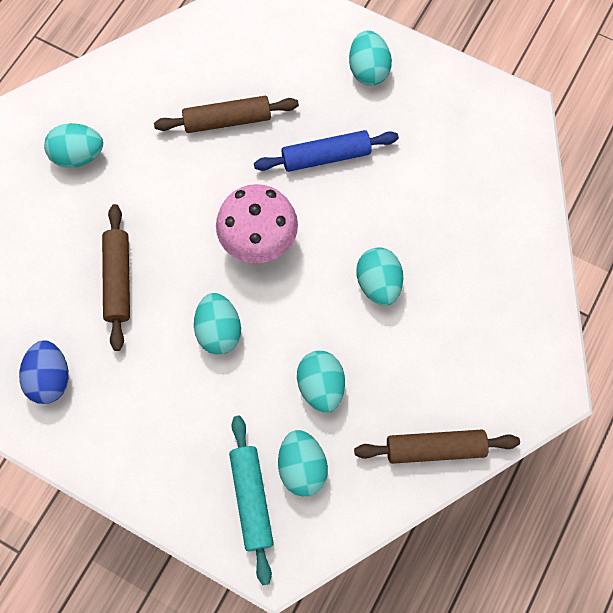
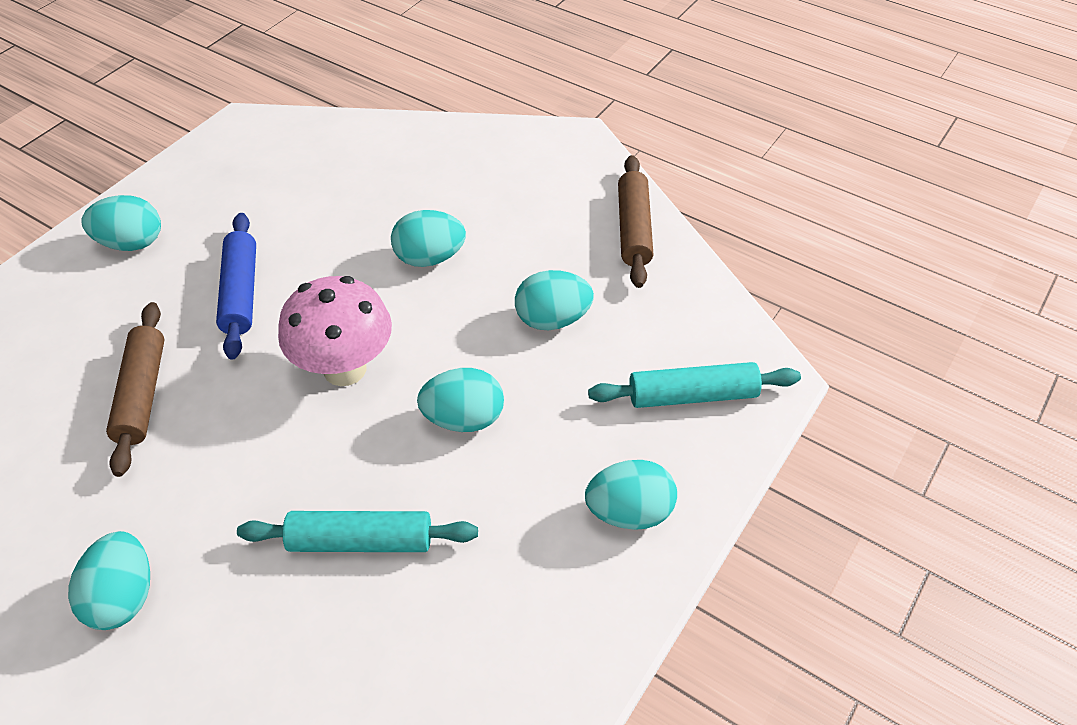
camera: 85 degrees left, 20 degrees down
blue egg [19,341,69,404] -> none
brown rolling pin [102,204,130,351] -> turquoise rolling pin [237,511,478,552]
turquoise egg [278,430,328,496] -> turquoise egg moved to [585,460,677,530]

